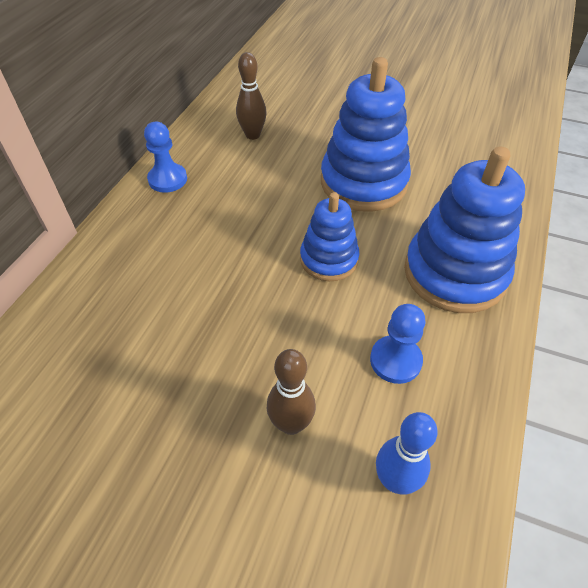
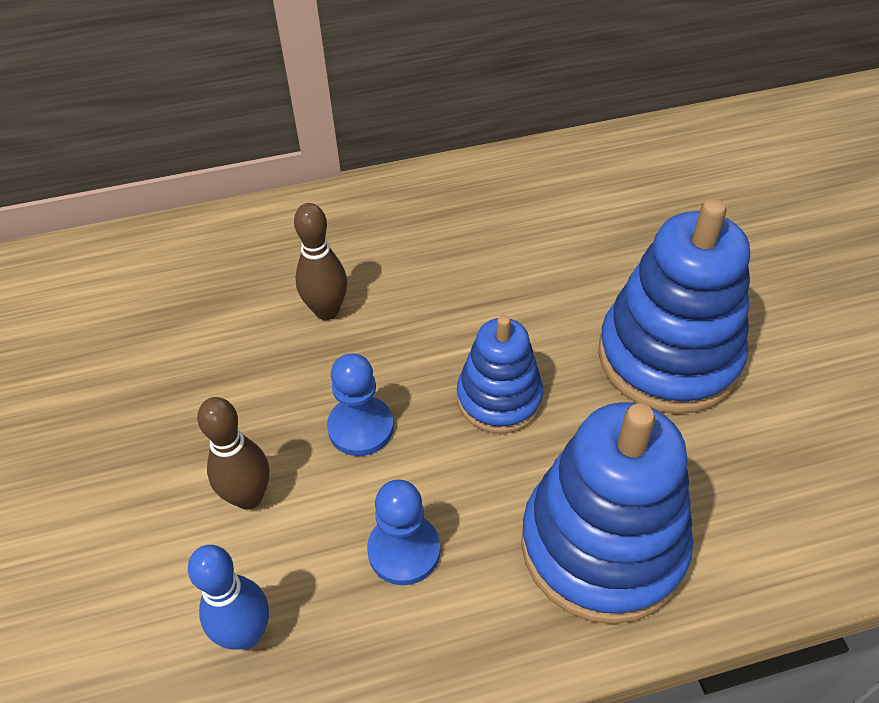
camera: 55 degrees right, 0 degrees up
blue pawn [144,122,187,193] -> blue pawn moved to [327,353,394,456]
brown bowling pin [236,52,267,140] -> brown bowling pin moved to [294,203,347,320]

